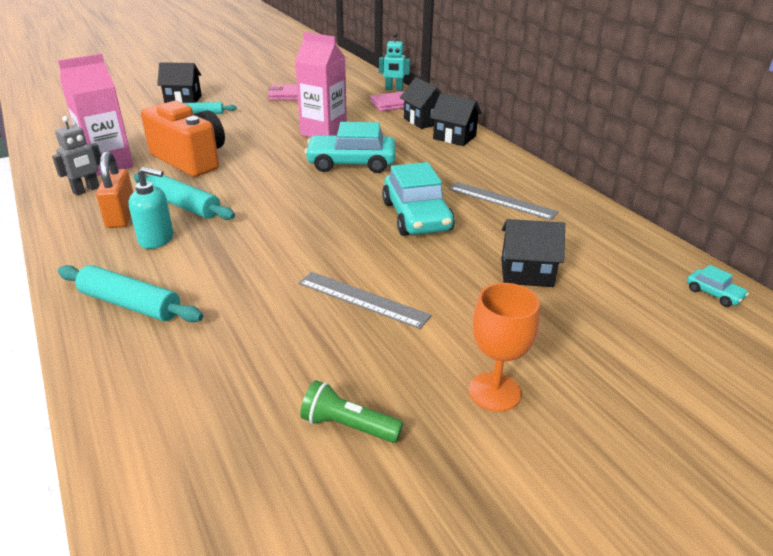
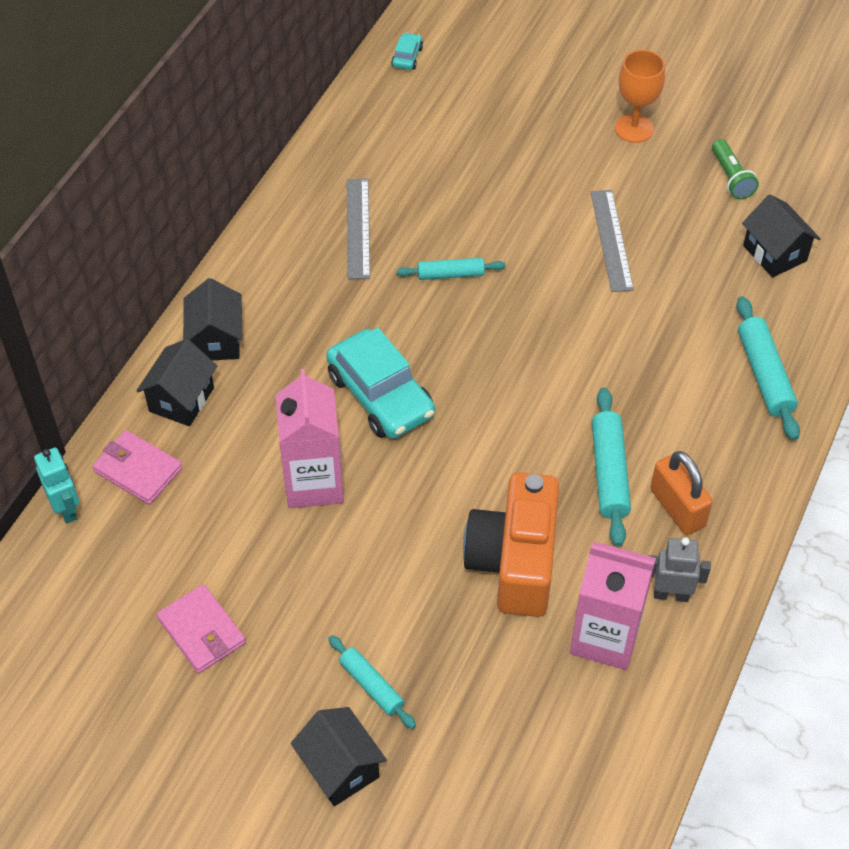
camera: 125 degrees left, 20 degrees up
orange padlock [96,151,133,228] -> orange padlock turned 75 degrees counterclockwise [650,451,713,535]
turquoise soap dispenser [129,167,174,249] -> none
turquoise car [382,162,455,236] -> turquoise rolling pin [396,258,506,280]
black house [501,219,565,287] -> black house moved to [742,194,820,277]

